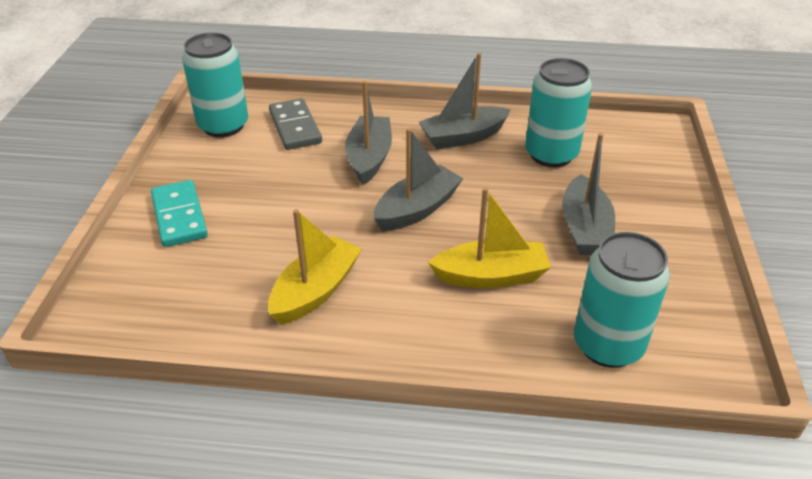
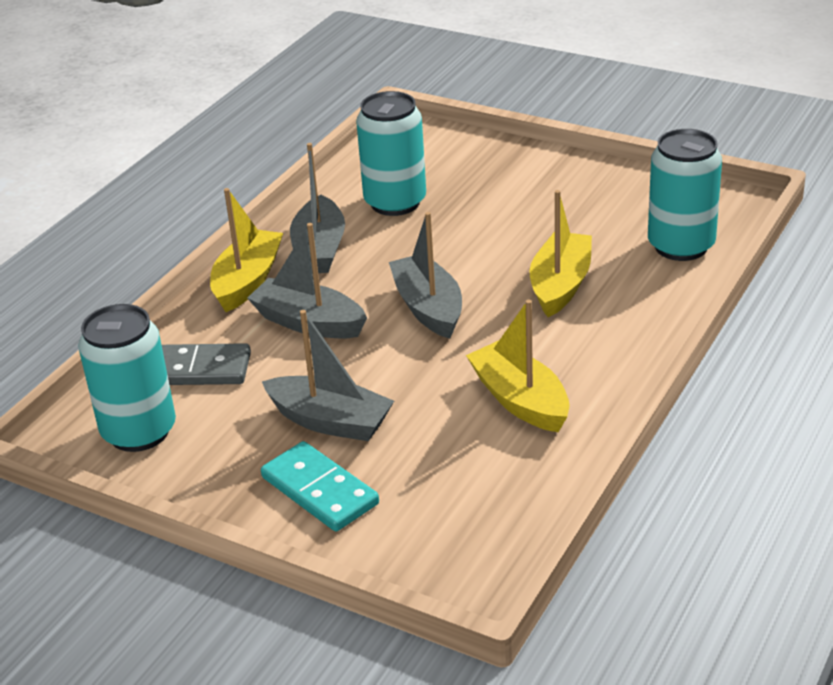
camera: 65 degrees left, 5 degrees down
turquoise domino [151,180,208,247] -> turquoise domino turned 45 degrees clockwise [261,441,379,532]
grey boat [562,133,615,255] -> grey boat moved to [262,310,394,441]
none -> yellow boat [210,188,283,312]

